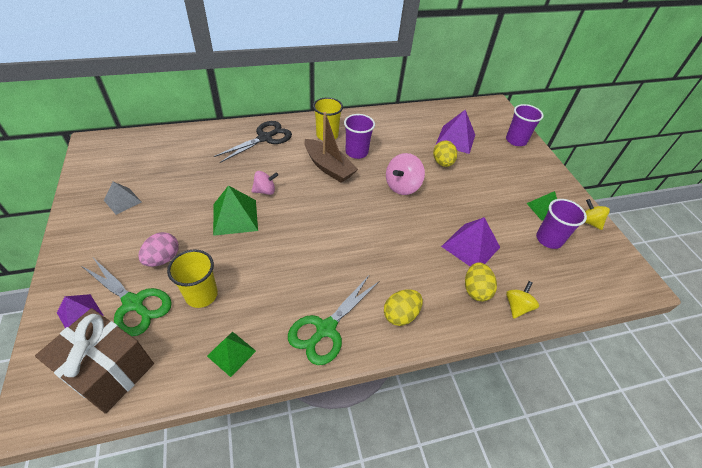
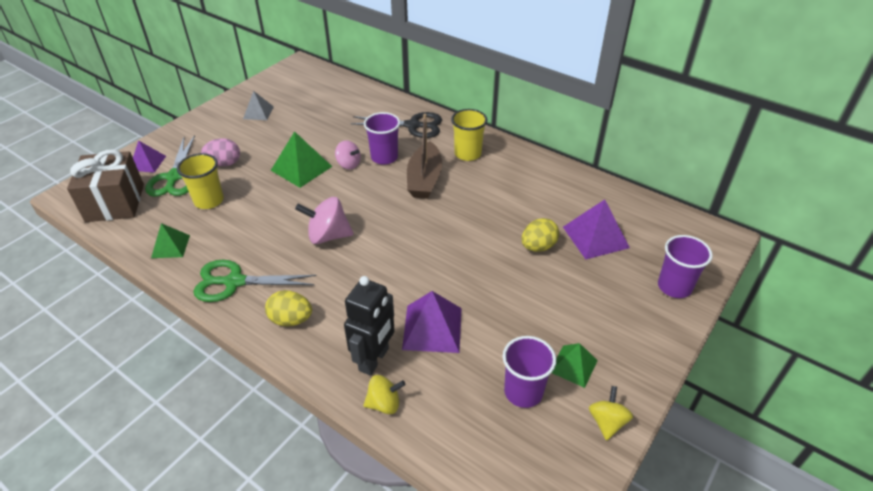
camera: 55 degrees right, 5 degrees down
purple cup [344,114,375,159] -> purple cup moved to [364,112,400,165]
pink spinning top [386,153,425,195] -> pink spinning top moved to [295,197,354,244]
yellow egg [465,262,497,301] -> black robot [344,276,395,376]

